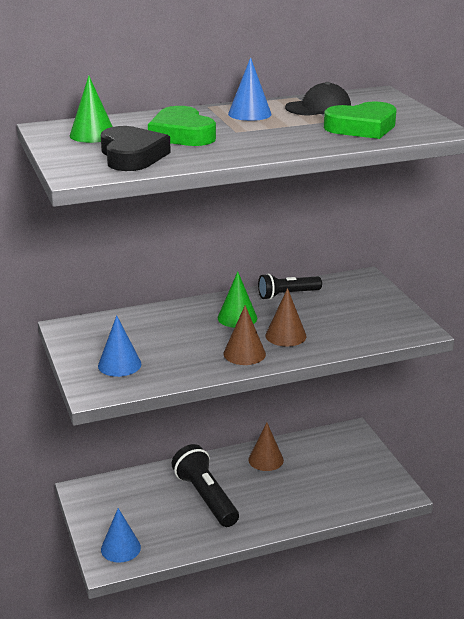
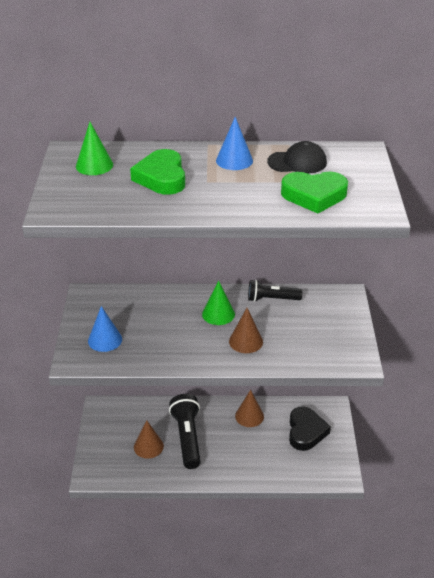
camera: 20 degrees right, 10 degrees up
black heart [101,126,171,171] -> black heart moved to [289,406,331,451]
blue cone [101,508,141,563] -> none
brown cone [223,305,266,365] -> brown cone moved to [134,420,164,459]

